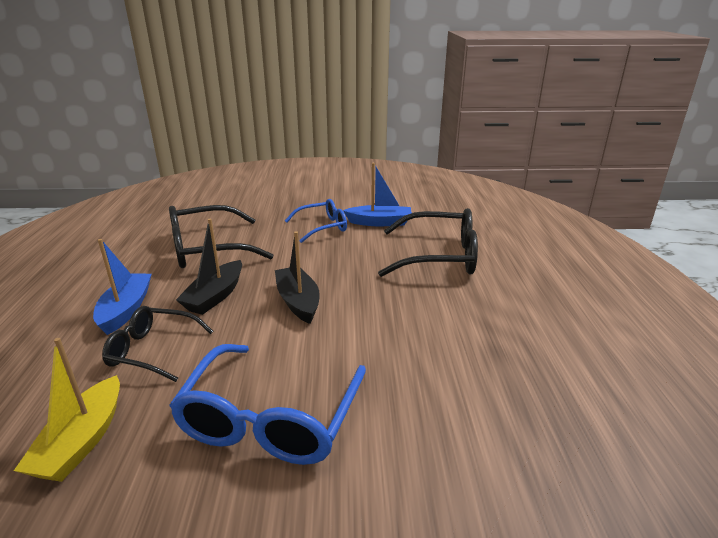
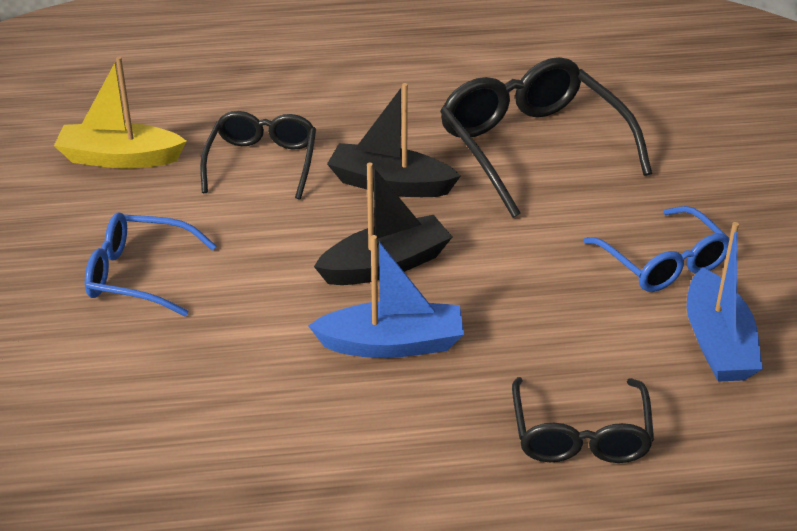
camera: 85 degrees right, 10 degrees up
blue boat [93,239,152,335] -> blue boat moved to [308,235,464,358]
blue glasses [169,344,366,465] -> blue glasses [85,212,216,316], size x0.61
black glasses [378,208,478,277] -> black glasses [512,377,654,463], size x0.61

